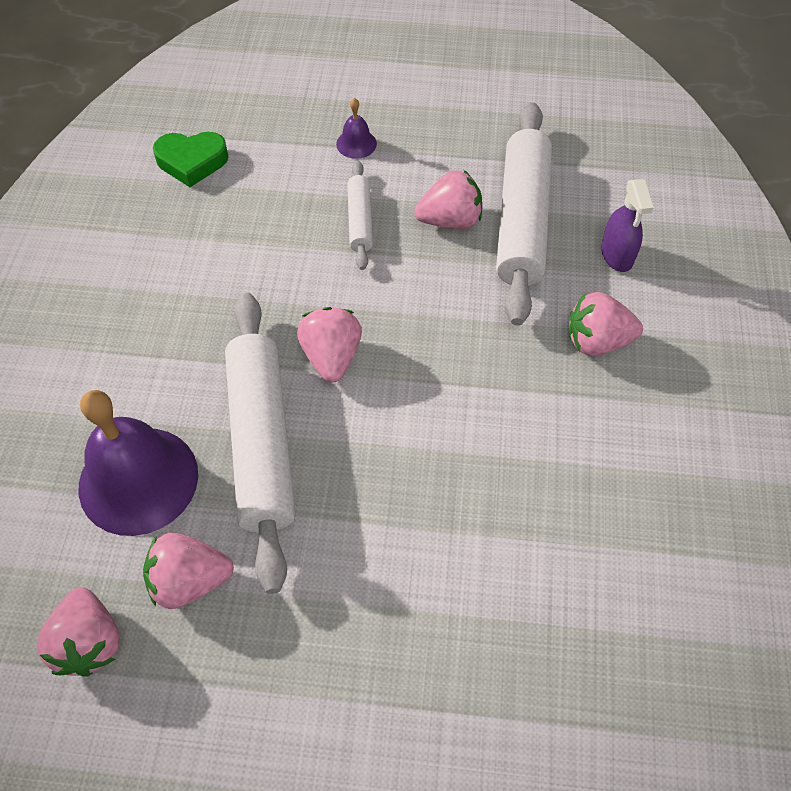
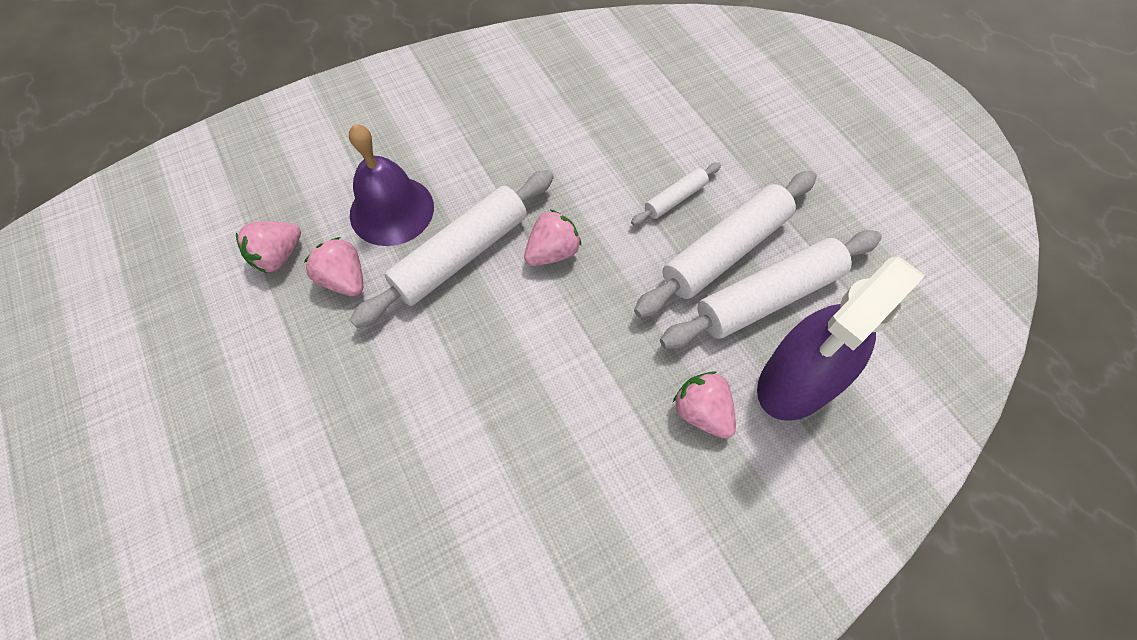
camera: 55 degrees right, 5 degrees up
green heart [153,132,229,187] -> none
purple bell [336,98,377,159] -> none
pink strawberry [415,170,482,229] -> white rolling pin [634,171,817,318]
purple spray bottle [601,179,654,272] -> purple spray bottle [757,257,925,421], size x2.25

